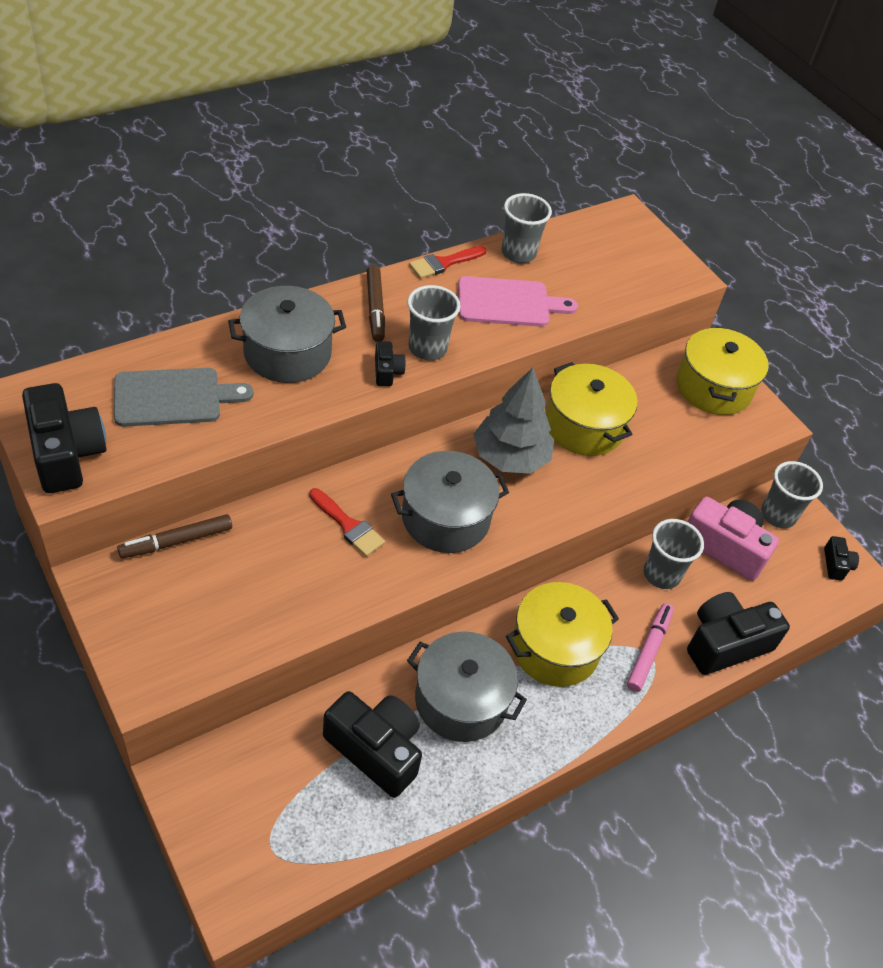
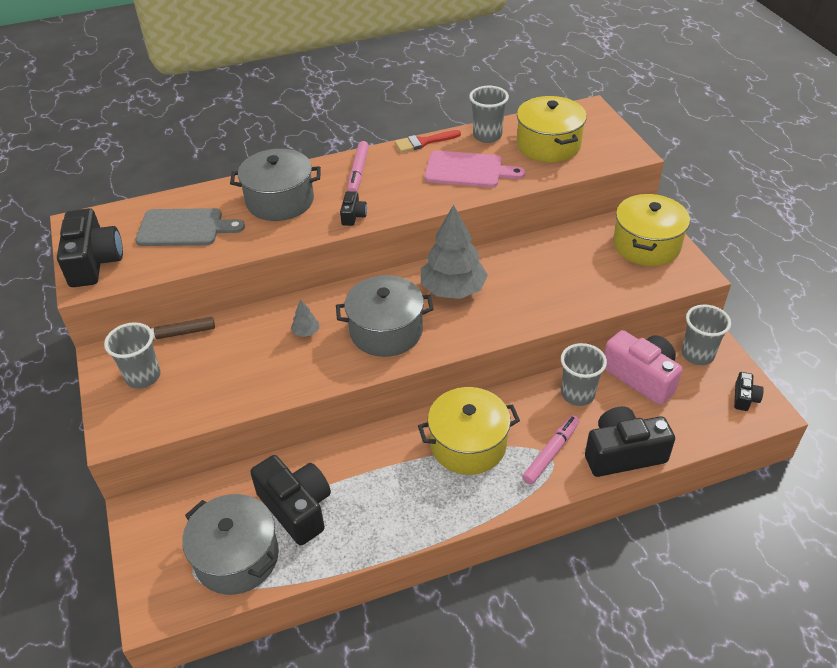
camera: 20 degrees right, 5 degrees down
red brush [309,488,385,557] -> grey tree [291,299,319,337]
brown marker [367,265,385,342] -> pink marker [347,141,369,192]
grey cup [407,285,461,360] -> grey cup moved to [104,322,161,389]
grey pot [407,631,527,742] -> grey pot moved to [182,494,279,595]
yellow pot [546,362,637,456] -> yellow pot moved to [517,96,587,163]

